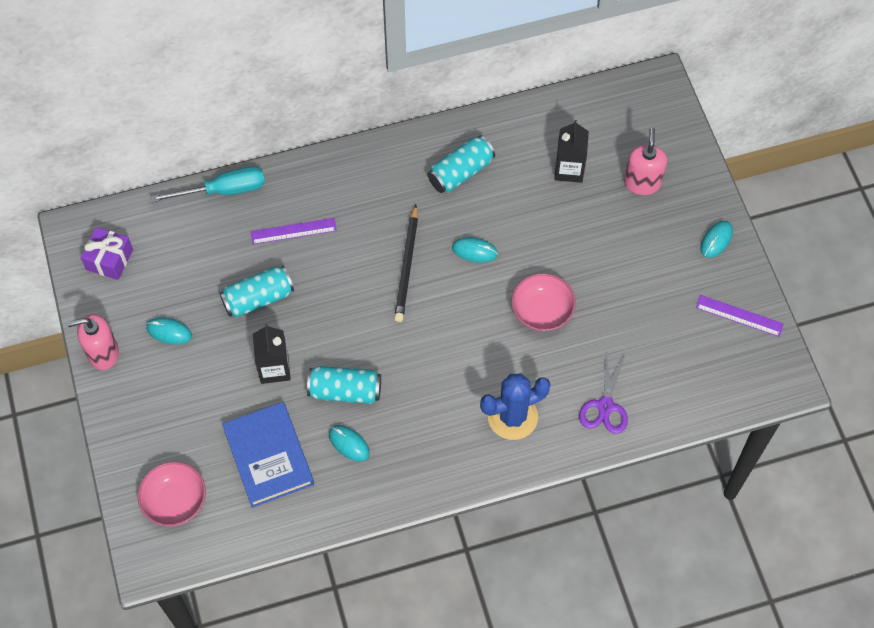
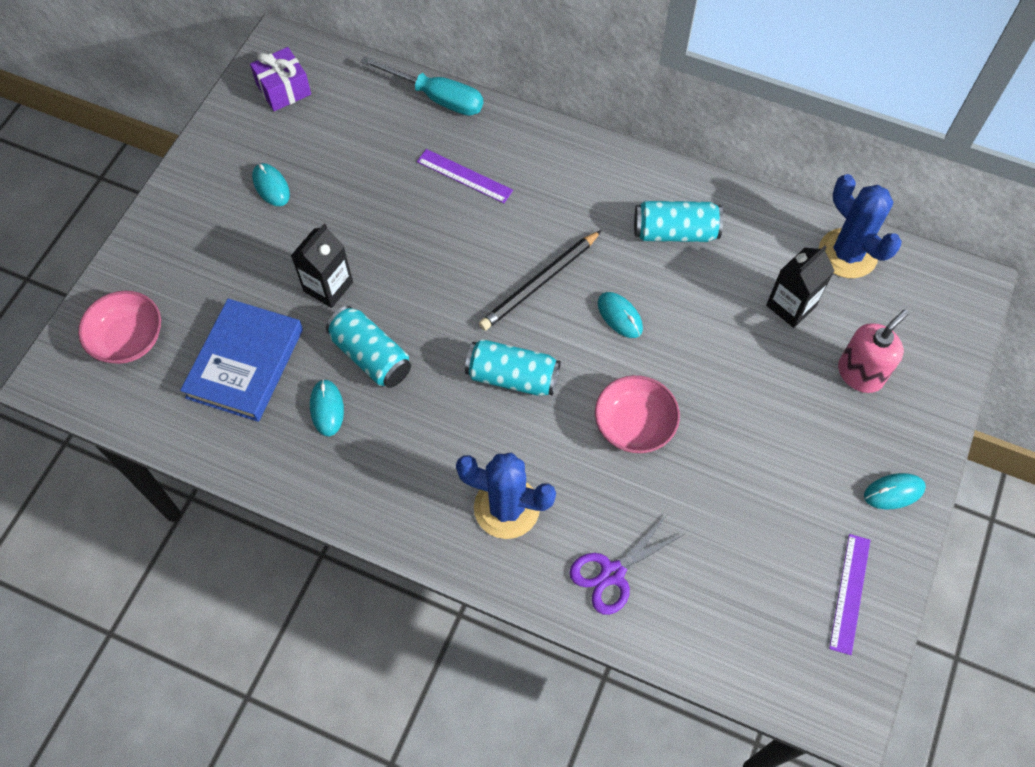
camera: 40 degrees right, 0 degrees up
pink soap dispenser [67,314,119,370] -> none
turquoise can [219,266,294,317] -> turquoise can moved to [465,339,561,396]
purple ruler [696,295,784,337] -> purple ruler turned 45 degrees clockwise [829,534,870,655]
none -> blue cactus [819,174,902,278]

